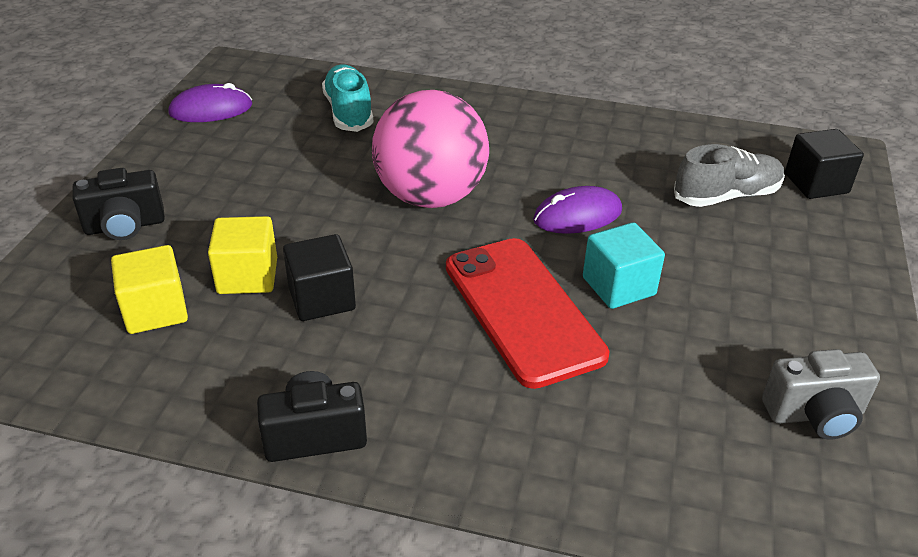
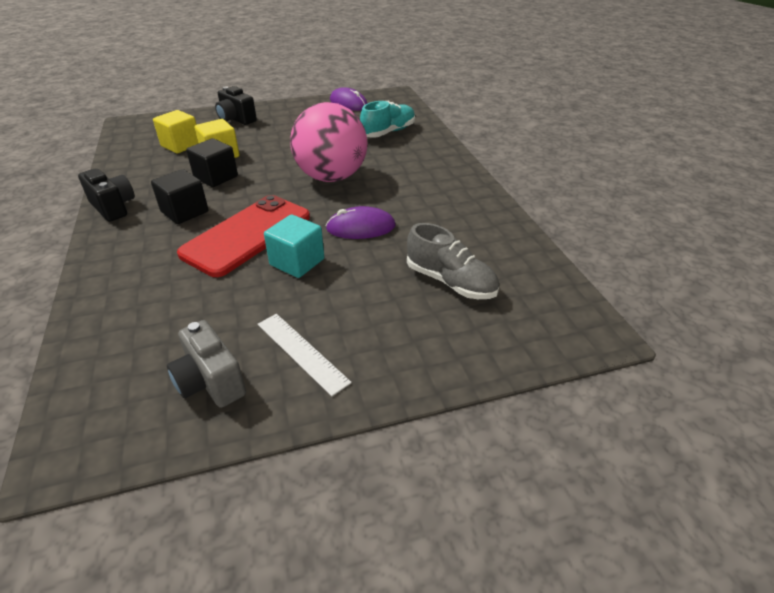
camera: 60 degrees right, 0 degrees up
purple mouse [533,186,622,234] -> purple mouse turned 45 degrees counterclockwise [326,206,396,239]
black cube [785,129,864,199] -> black cube moved to [151,169,208,224]
none -> white ruler [258,314,352,396]

